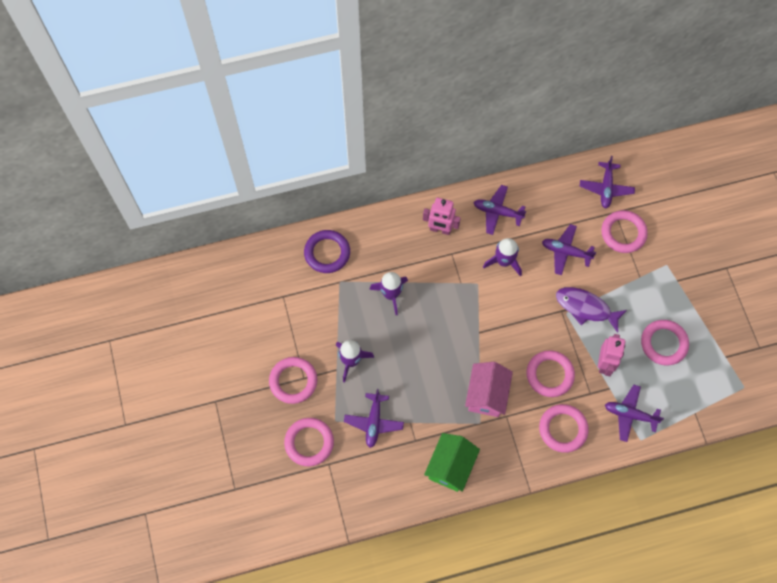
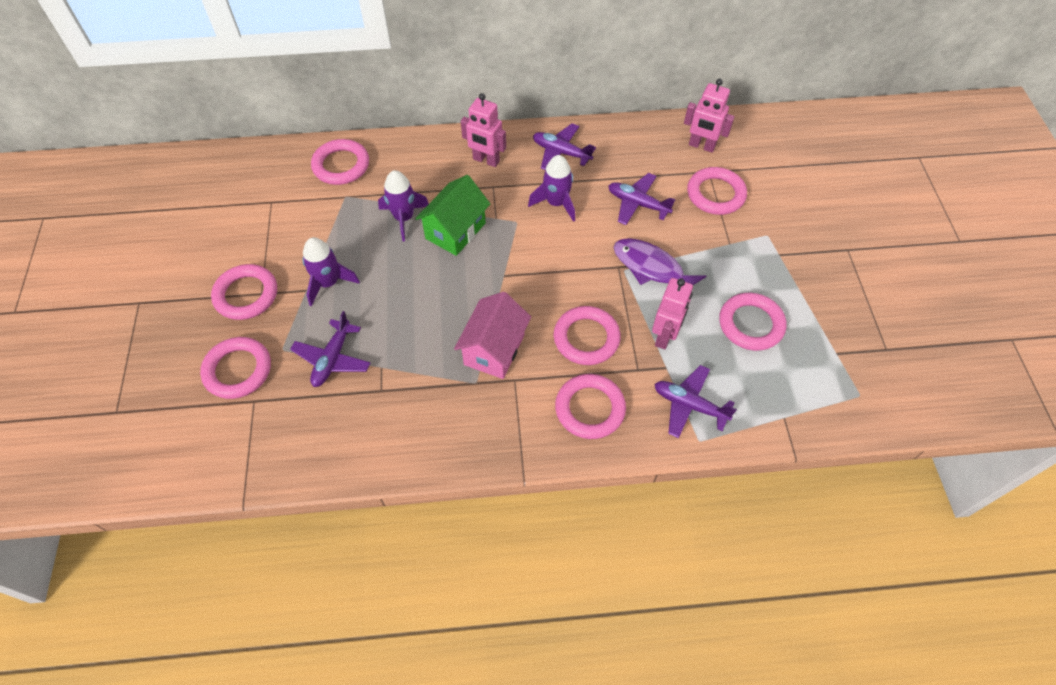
camera: 10 degrees right, 10 degrees down
purple ring [304,230,350,273] -> pink ring [311,139,369,185]
green house [424,433,480,492] -> green house moved to [415,175,490,256]
purple plane [580,156,635,209] -> pink robot [684,79,735,153]

